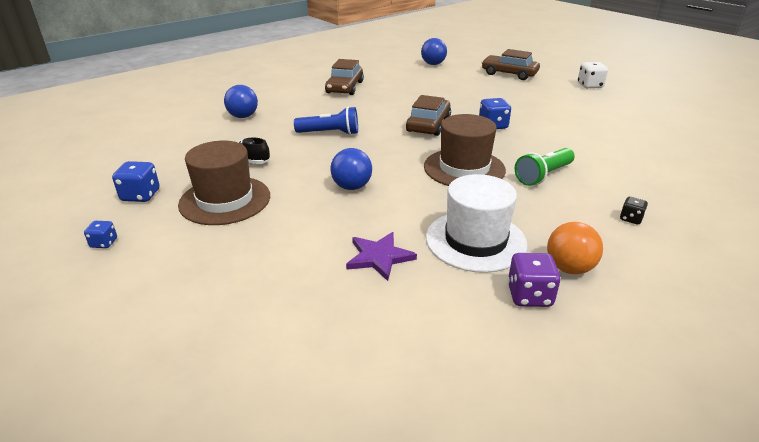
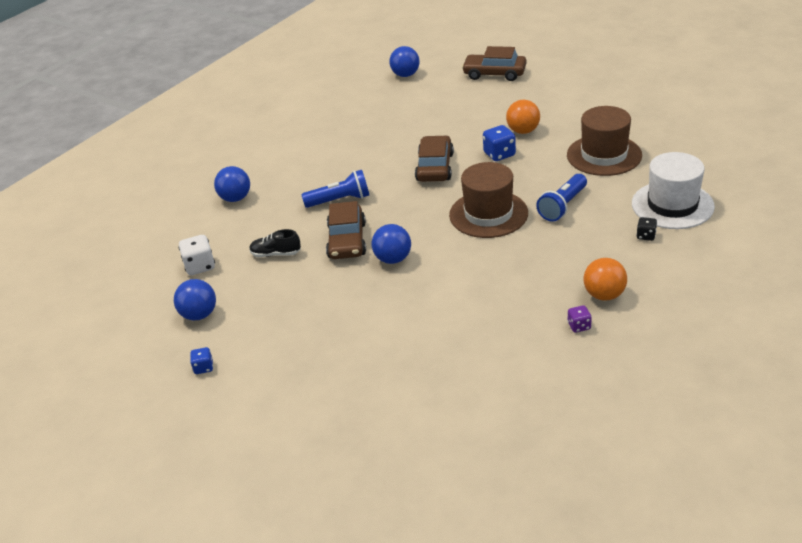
camera: 10 degrees left, 5 degrees up
blue dice [112,161,159,202] -> blue ball [174,279,216,320]
brown hat [178,141,270,225] -> brown hat moved to [567,106,642,176]
brown car [325,59,364,95] -> brown car moved to [326,201,366,259]
purple star [346,232,417,281] -> none
white hat [426,174,527,273] -> white hat moved to [632,152,715,229]
purple dice [507,253,561,307] -> purple dice [567,305,592,333], size x0.59
green flashlight [514,148,575,186] -> blue flashlight [536,174,587,222]
white dice [578,62,608,89] -> white dice moved to [178,235,215,275]
none -> orange ball [506,100,540,134]

